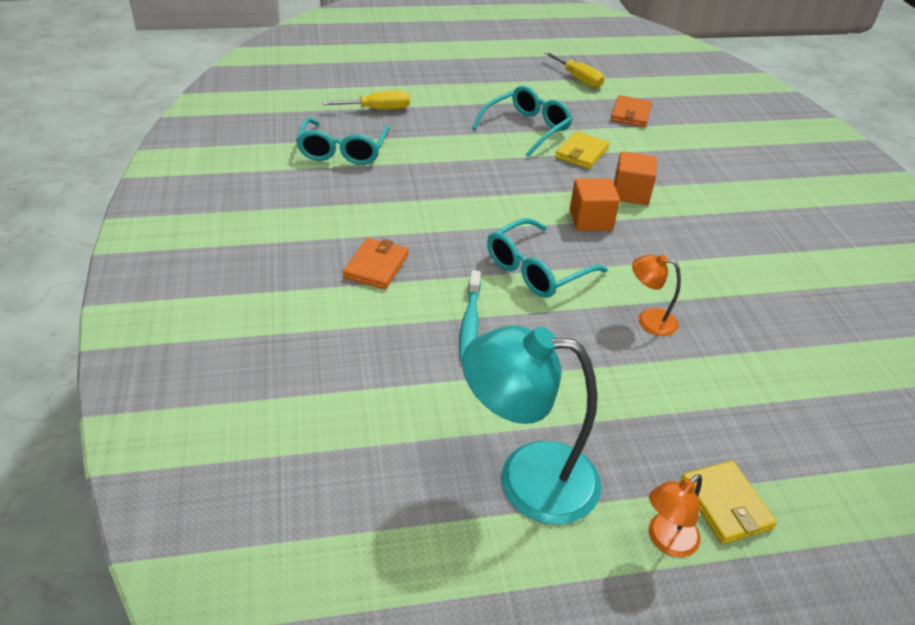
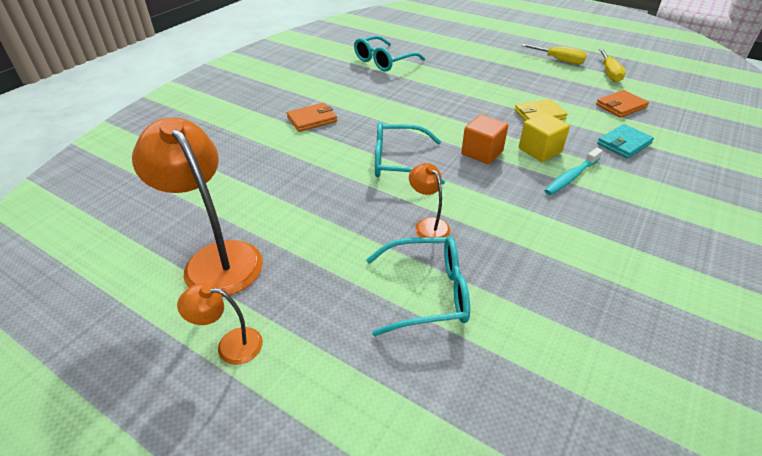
camera: 45 degrees right, 0 degrees up
yellow screwdriver [322,91,410,110] -> yellow screwdriver moved to [521,44,587,64]
turquoise toothbrush [459,270,481,361] -> turquoise toothbrush moved to [544,148,603,195]
turquoise lamp [462,326,601,525] -> orange lamp [132,117,263,297]
turquoise glasses [472,86,573,157] -> turquoise glasses moved to [366,236,470,336]
orange cube [614,151,657,205] -> yellow cube [519,113,570,162]
yellow wallet [681,461,777,544] -> none
none -> turquoise wallet [597,124,654,159]

